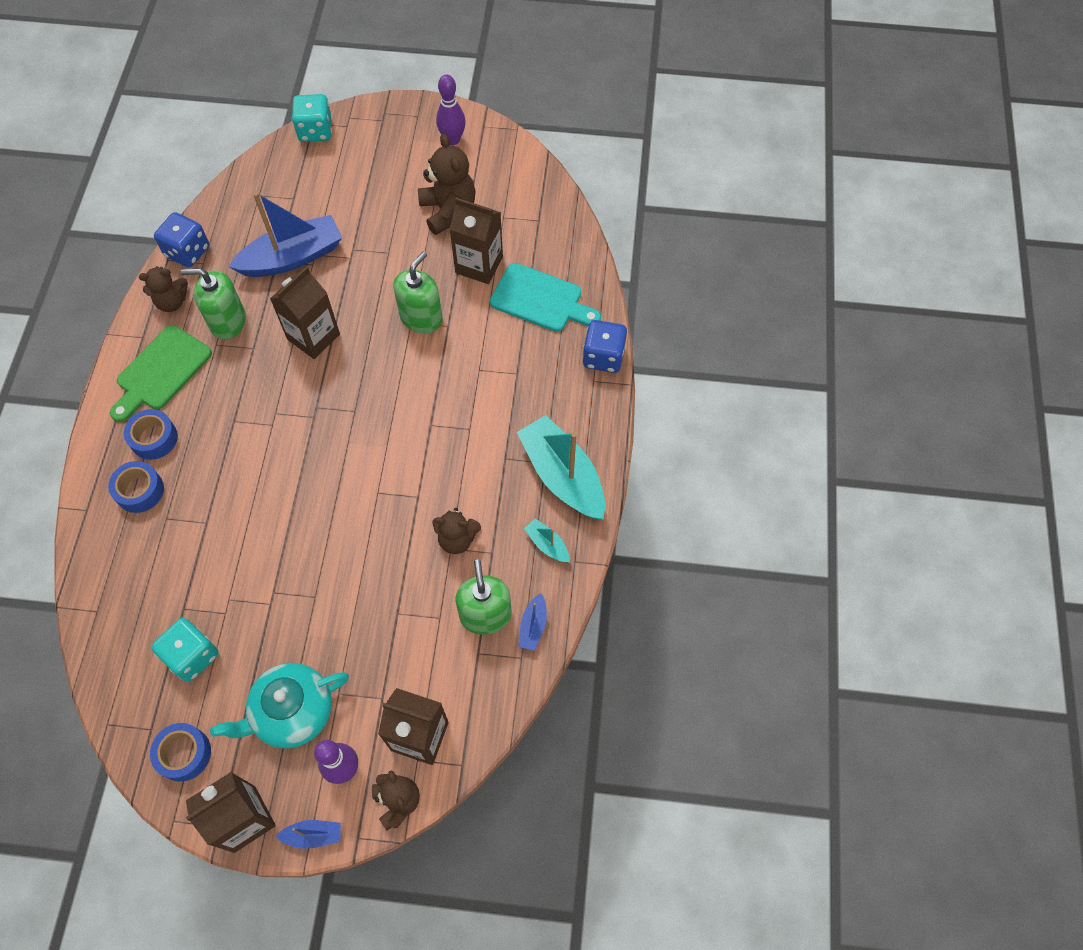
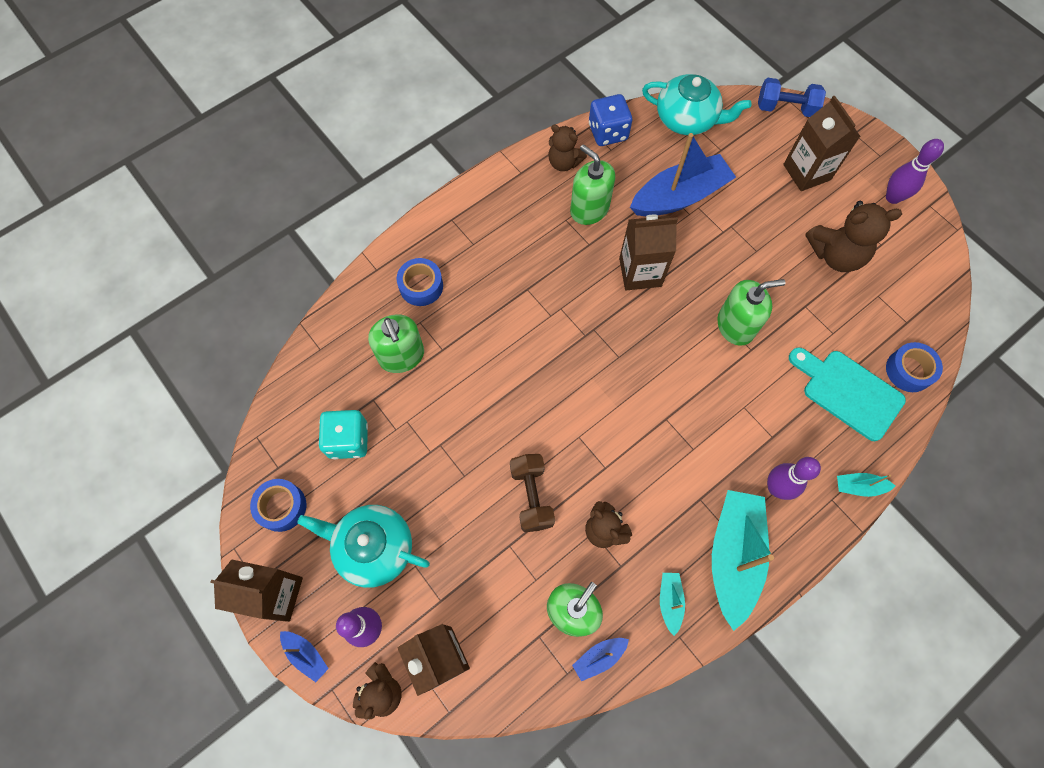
camera: 45 degrees right, 5 degrees up
green cutting board [110,325,212,422] -> none
blue tape [124,409,178,460] -> blue tape moved to [886,342,943,392]
blue boat [228,192,342,277] -> blue boat turned 45 degrees counterclockwise [630,133,736,216]
turquoise dice [292,94,332,142] -> blue dumbbell [758,78,826,117]
brown teddy bear [418,134,476,235] -> brown teddy bear turned 60 degrees clockwise [805,201,902,272]
brown carton [449,197,503,284] -> brown carton moved to [783,96,861,191]
turquoise cutting board [490,263,601,332] -> turquoise cutting board turned 150 degrees clockwise [789,347,906,441]
blue dice [583,320,627,373] -> turquoise boat [837,473,895,497]
none -> green soap dispenser [368,314,424,373]
none -> brown dumbbell [510,454,555,532]
none -> turquoise teapot [642,74,751,135]
none -> purple bowling pin [767,457,821,500]

